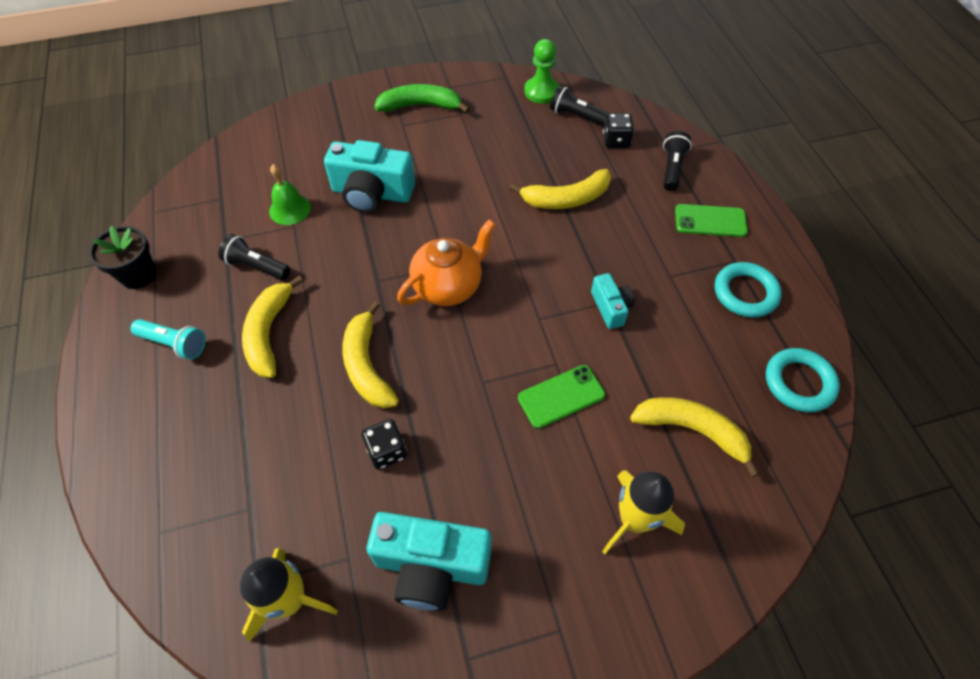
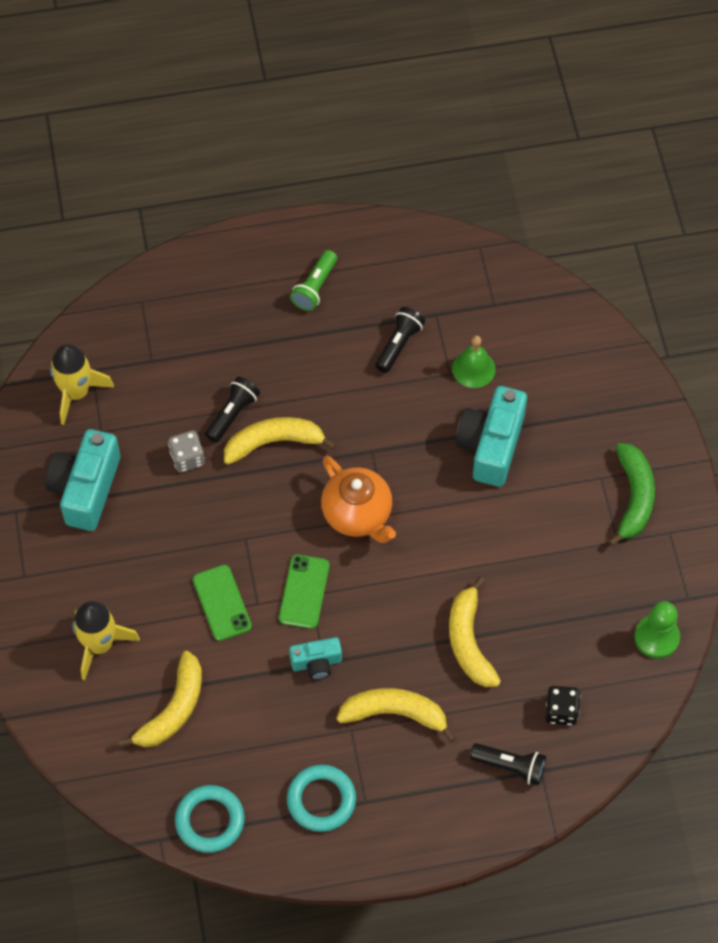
camera: 95 degrees right, 5 degrees up
black flower pot [89,226,156,289] -> none
turquoise flashlight [131,319,206,360] -> green flashlight [290,250,337,311]
yellow banana [242,275,304,378] -> yellow banana moved to [337,688,456,742]
black dice [362,419,407,470] -> grey dice [168,430,205,473]
black flashlight [550,85,609,126] -> black flashlight moved to [205,377,260,443]
green phone [675,204,748,237] -> green phone moved to [279,555,329,629]

